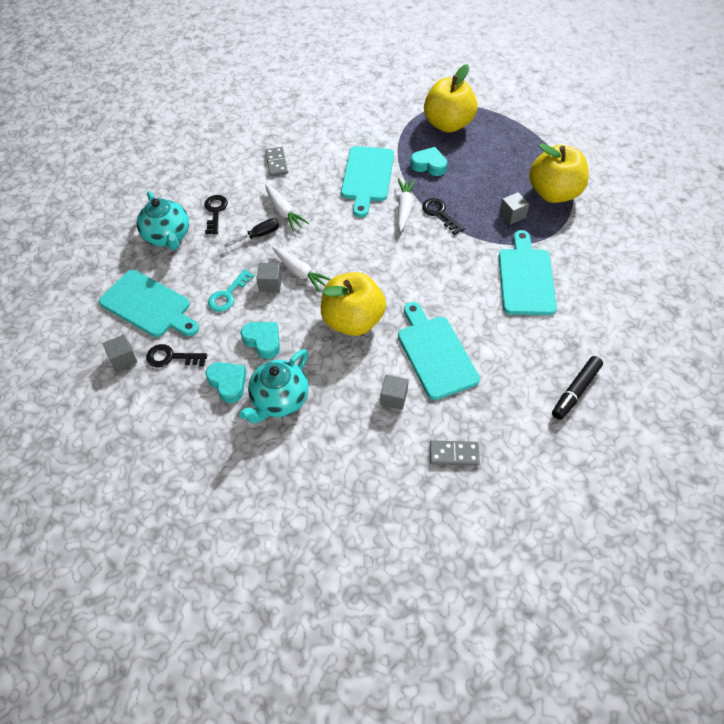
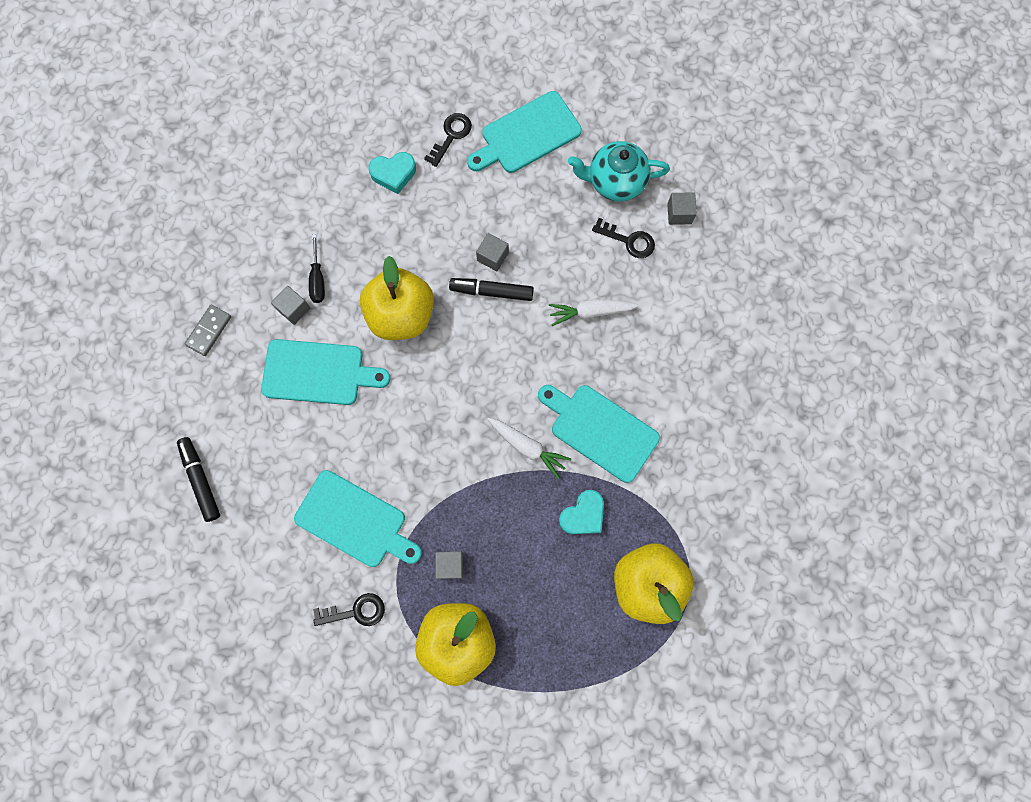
camera: 115 degrees right, 20 degrees up
grey cube [103,334,137,371] -> grey cube moved to [667,192,697,225]
turquoise key [208,269,254,312] -> none
black screwdriver [224,218,280,248] -> black screwdriver moved to [309,234,325,303]
turquoise teapot [239,349,309,423] -> none
turquoise heart [241,322,280,359] -> none
grey domino [265,147,288,176] -> none
white carrot [272,247,331,292] -> black marker [449,278,534,301]
black key [422,198,465,235] -> black key moved to [313,593,385,626]

